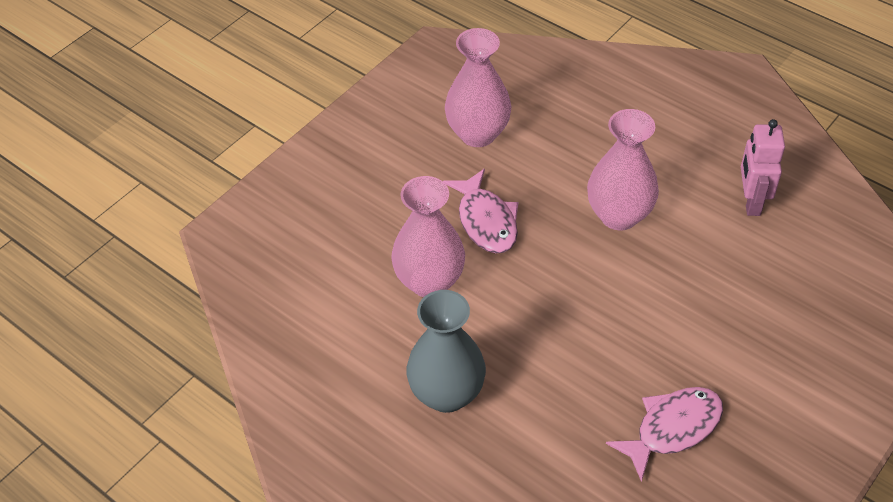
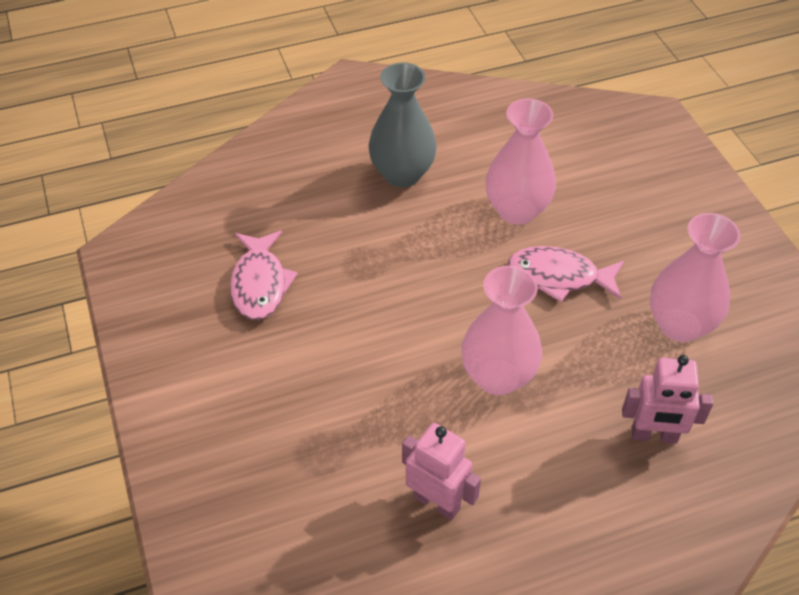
camera: 120 degrees right, 0 degrees up
none -> pink robot [622,355,713,444]

